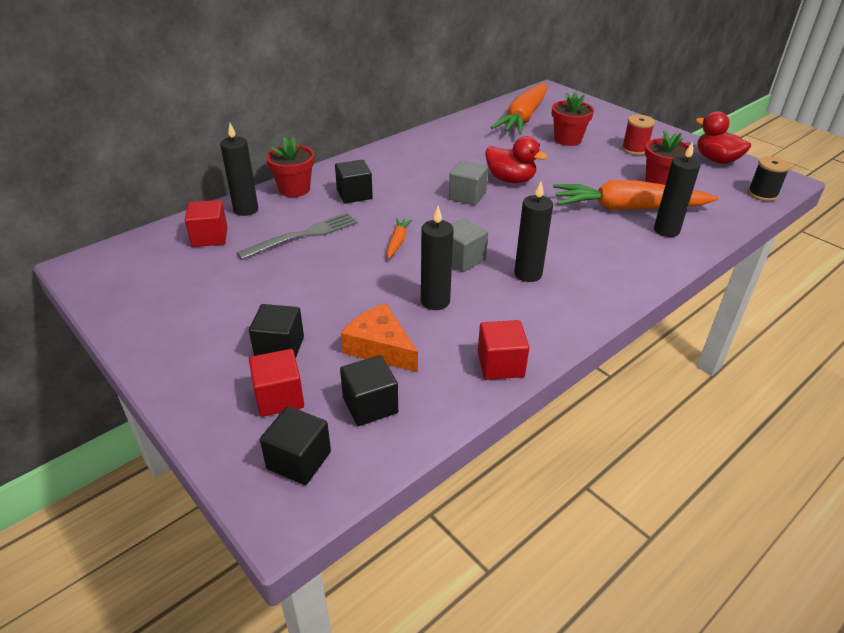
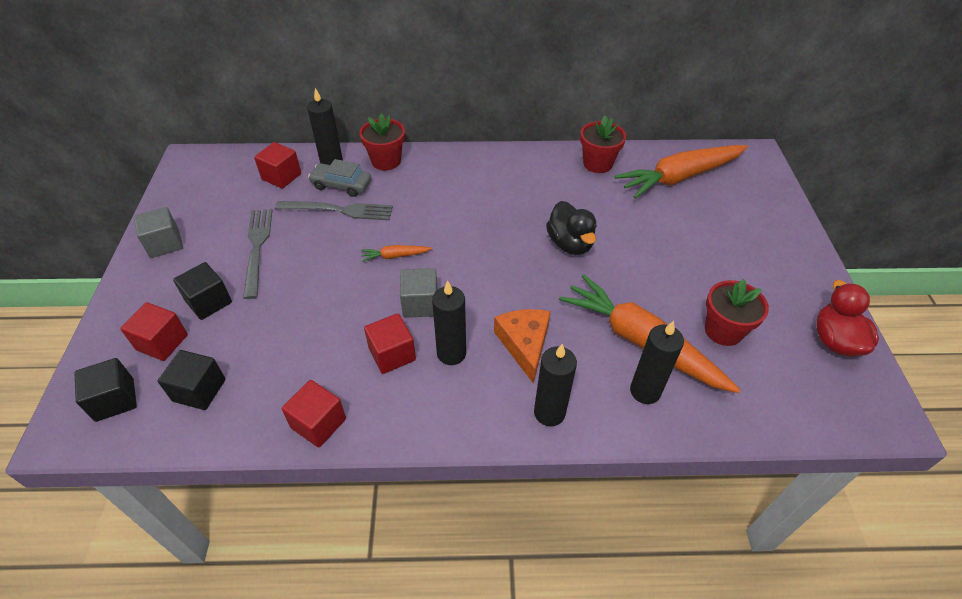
camera: 40 degrees right, 10 degrees up
black cube [335,160,373,203] -> none
orange cheese [341,303,418,372] -> orange cheese moved to [494,309,551,384]
orange carrot [387,218,412,259] -> orange carrot turned 150 degrees counterclockwise [361,245,432,262]
black candle [421,206,454,310] -> black candle moved to [534,344,577,426]
grey cube [449,161,488,205] -> grey cube moved to [134,207,183,258]
red duck [485,136,548,183] -> black duck [546,201,597,255]
red flower pot [552,92,594,146] -> red flower pot moved to [580,115,626,173]
red spool [622,115,655,155] -> none
black spool [748,156,791,201] -> none
none -> grey fork [243,209,272,299]
none -> grey car [308,159,371,197]
none -> red cube [364,313,416,374]

